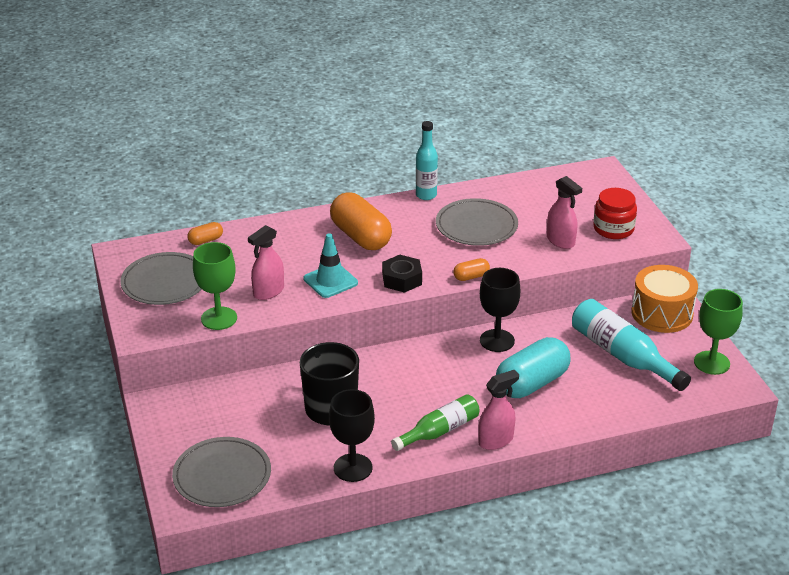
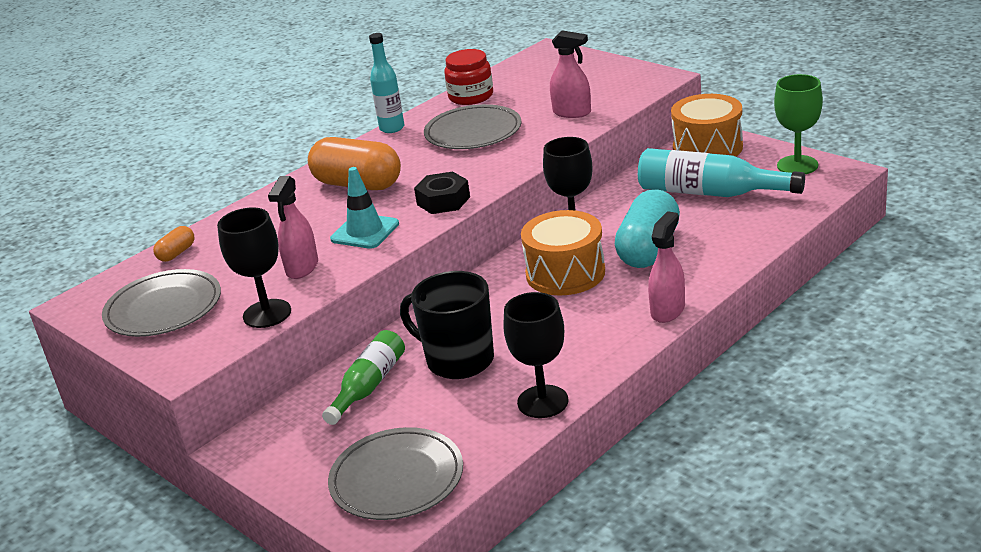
camera: 25 degrees left, 5 degrees down
green goblet [193,242,237,330] -> black goblet [217,208,291,328]
green bottle [391,394,479,451] -> green bottle moved to [322,330,405,425]
orange capsule [453,258,490,281] -> none
red jar [593,188,637,239] -> red jar moved to [444,49,493,105]
none -> orange drum [521,210,605,295]

